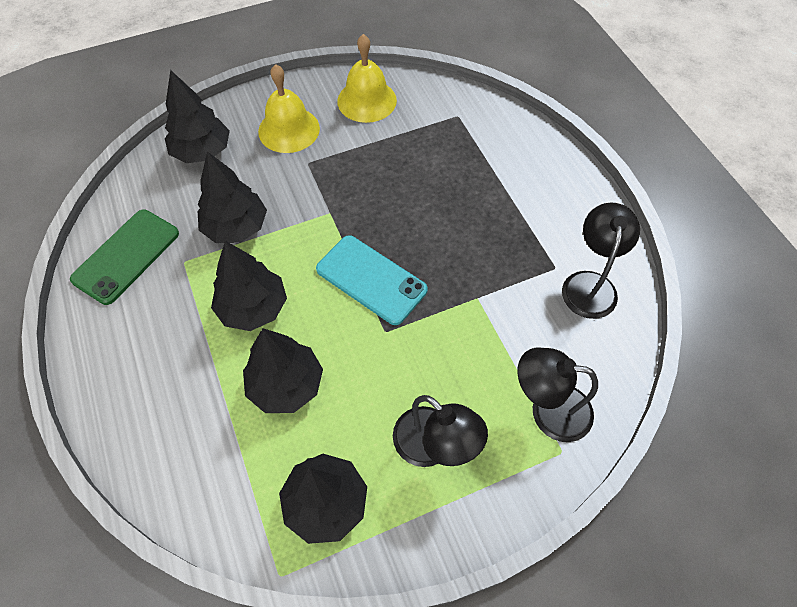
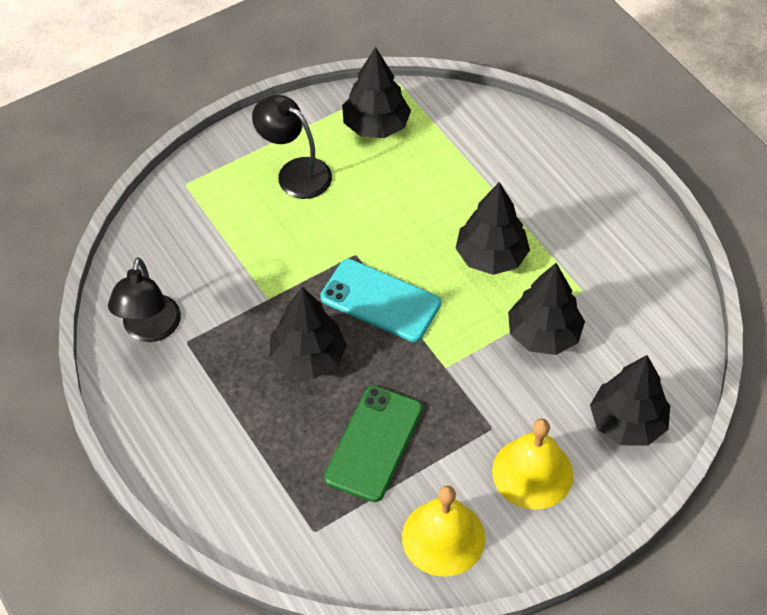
camera: 170 degrees right, 5 degrees down
green phone [70,210,179,305] -> green phone moved to [324,386,423,502]
black tree [243,328,323,413] -> black tree moved to [269,287,347,379]
black lamp [518,348,598,442] -> none

